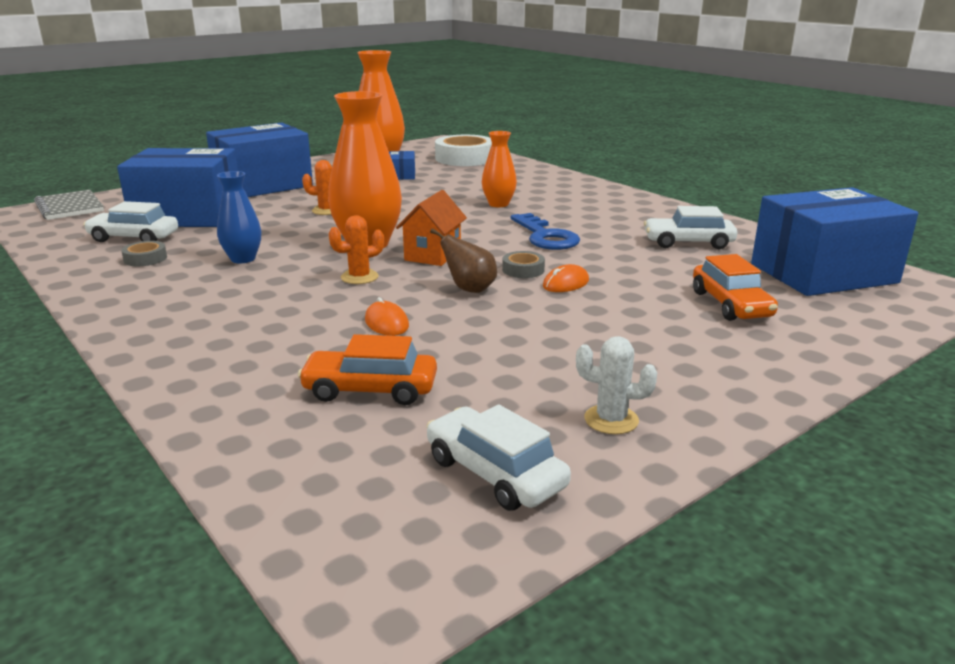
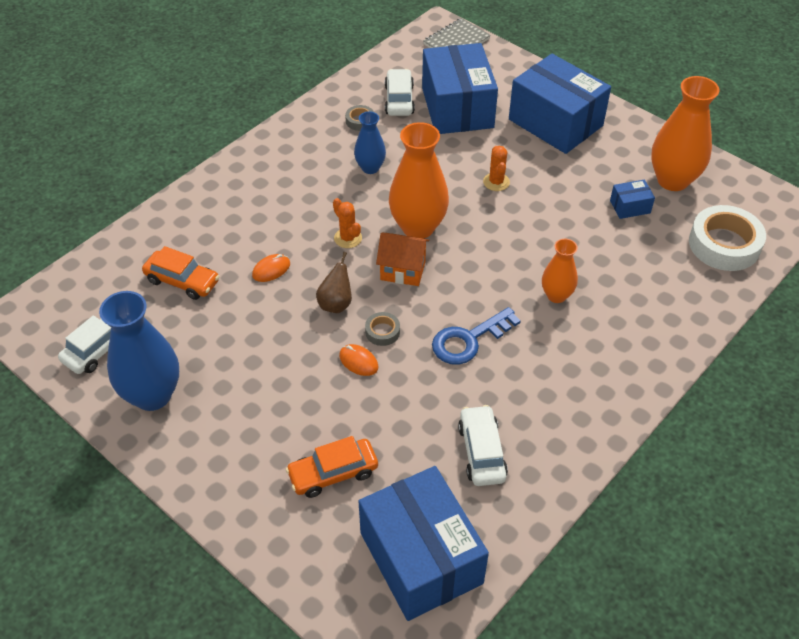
camera: 80 degrees right, 25 degrees up
orange car [298,334,437,405] -> orange car turned 120 degrees clockwise [142,246,219,300]
white cactus [576,336,657,434] -> blue vase [99,291,179,411]

